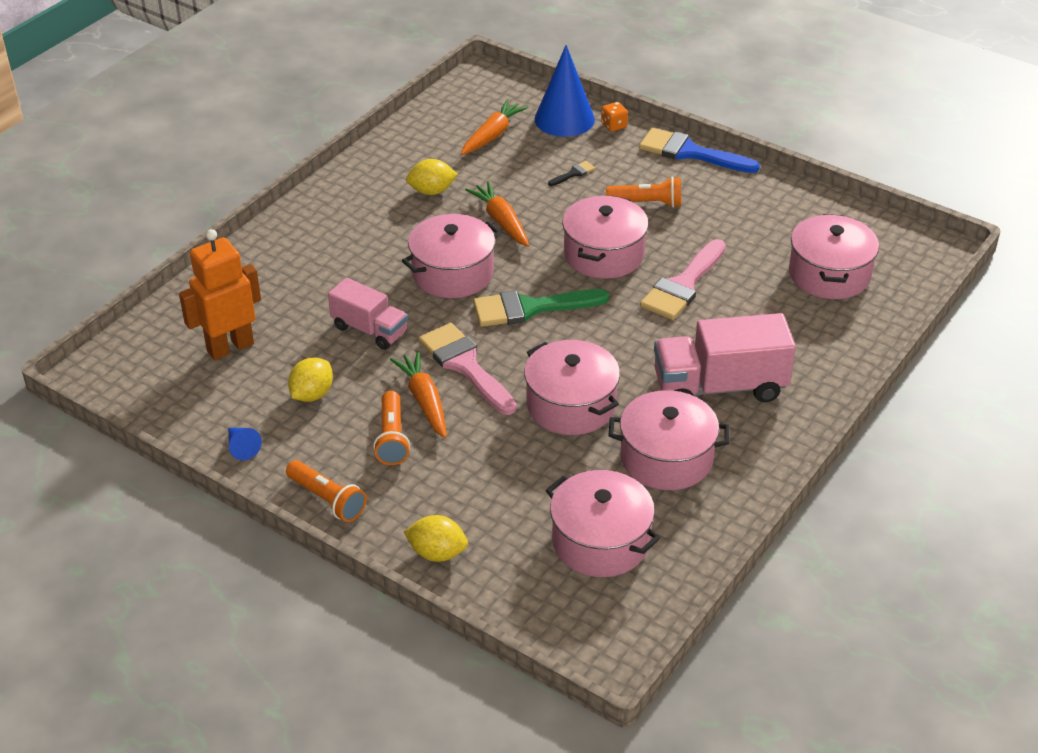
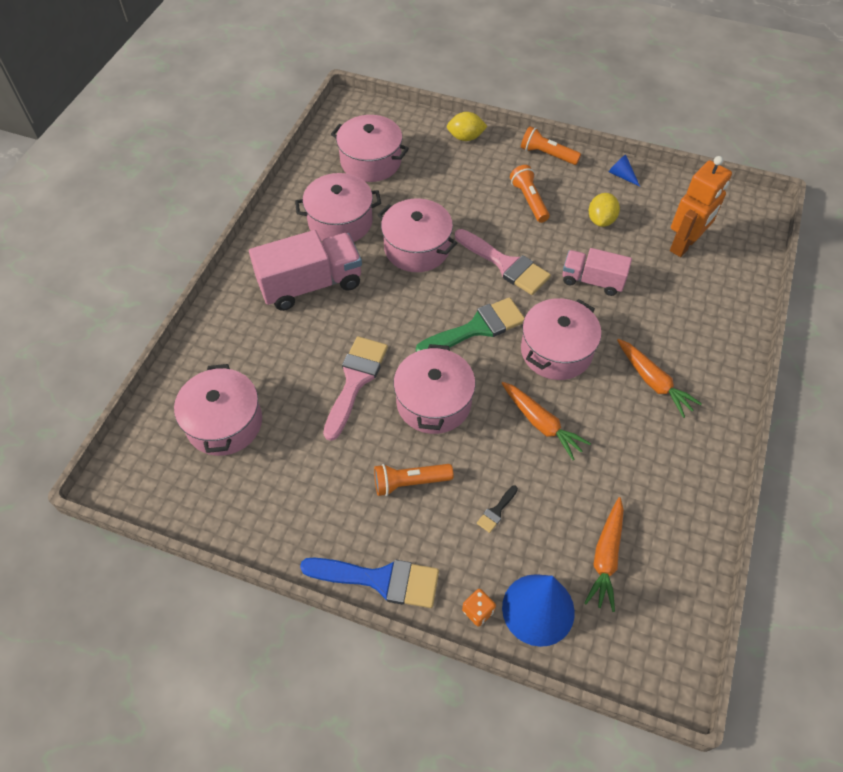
camera: 165 degrees right, 15 degrees up
orange carrot [390,351,446,438] -> orange carrot moved to [617,339,702,418]
yellow lemon [406,159,458,195] -> none

